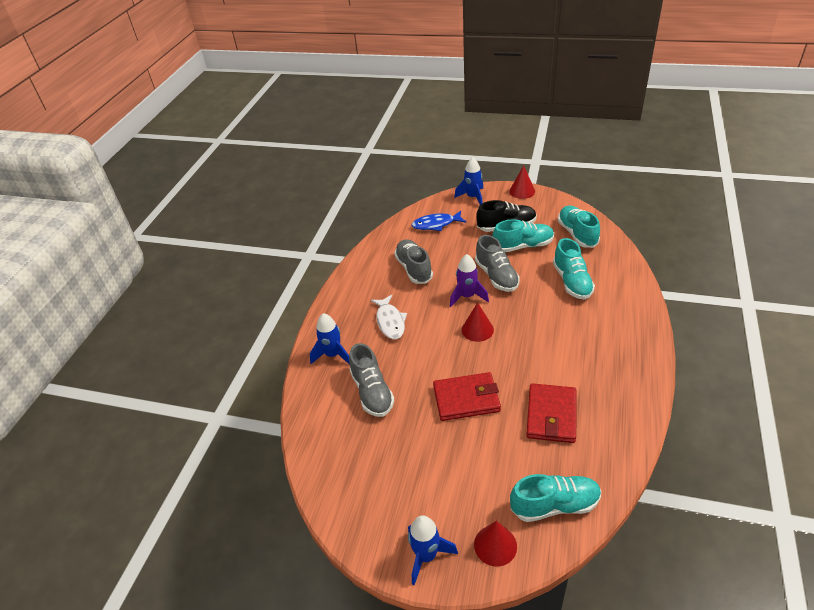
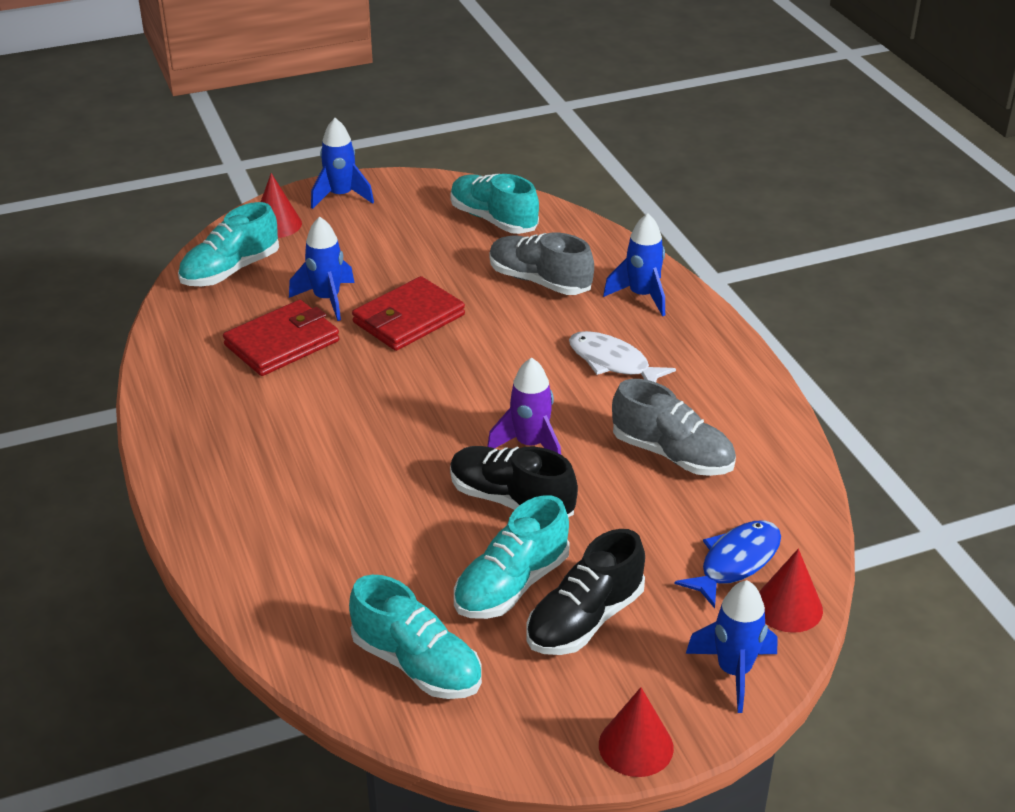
camera: 140 degrees right, 5 degrees down
red cone [462,302,494,342] -> red cone moved to [759,549,823,633]
grey shoe [475,235,520,292] -> black shoe [450,446,578,517]
red wallet [526,383,576,443] -> red wallet turned 75 degrees clockwise [223,300,339,376]
turquoise shoe [553,238,595,299] -> turquoise shoe moved to [450,174,539,234]
none -> blue rocket [289,217,355,321]

